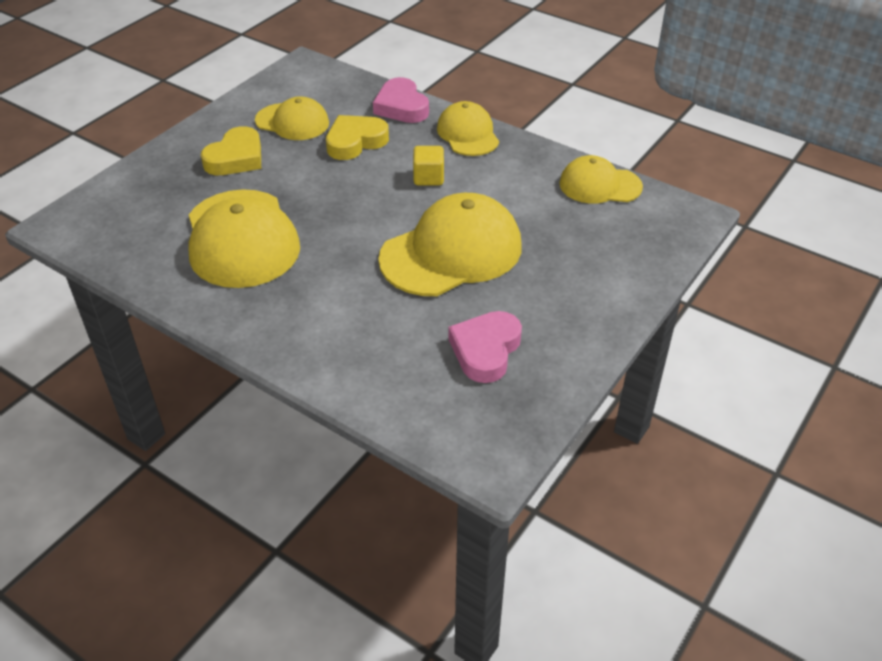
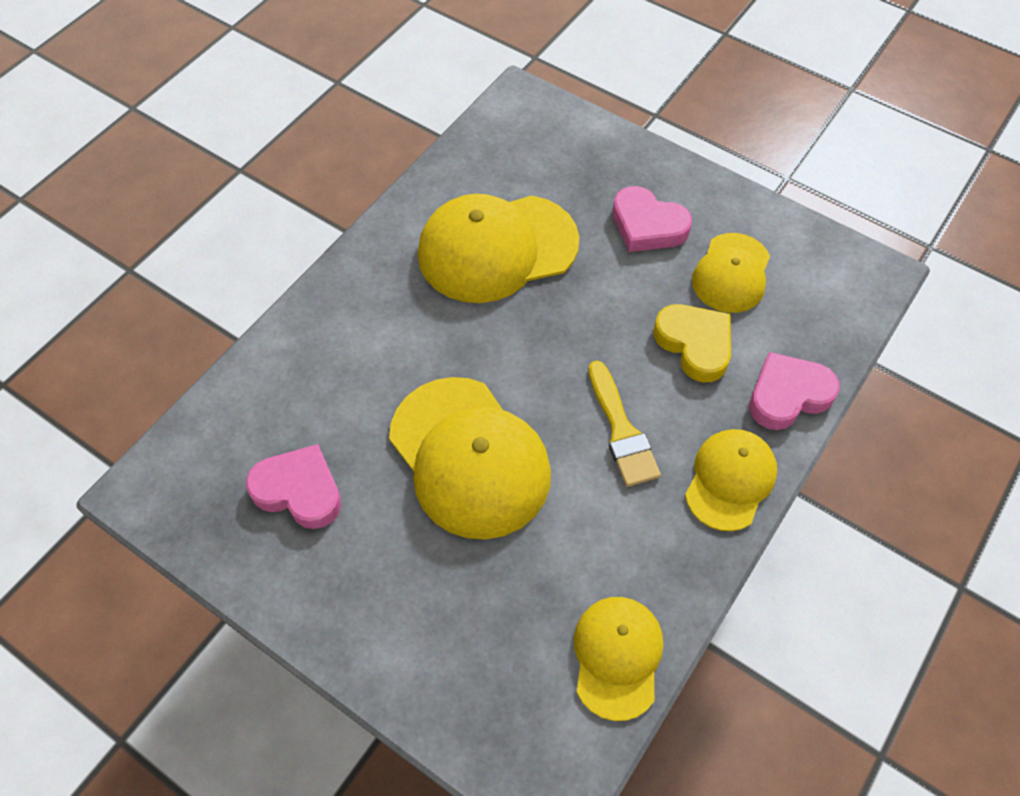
camera: 90 degrees right, 15 degrees up
yellow heart [201,126,261,175] -> pink heart [613,186,692,252]
yellow cube [413,146,444,185] -> yellow brush [589,361,661,487]
yellow cap [437,101,499,156] -> yellow cap turned 45 degrees counterclockwise [685,429,777,531]

